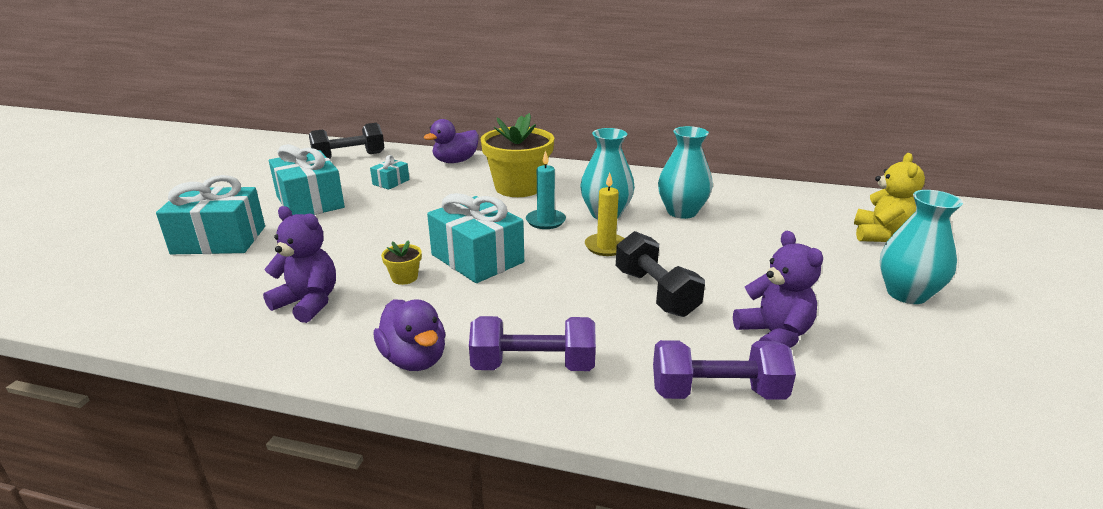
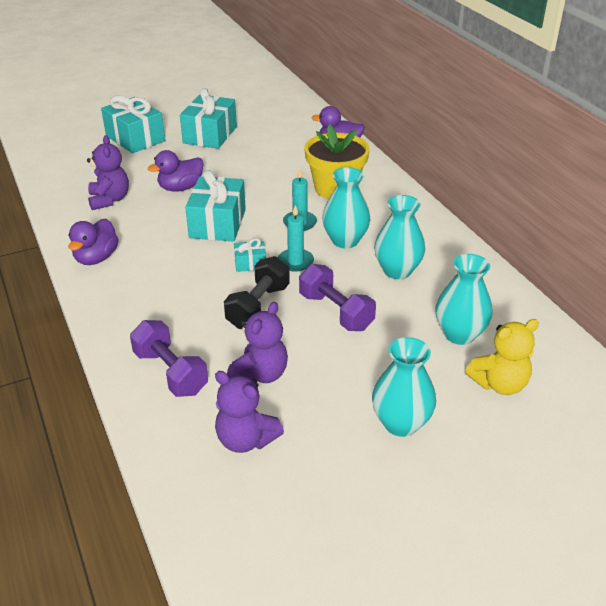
camera: 50 degrees right, 10 degrees up
black dumbbell [309,123,385,159] -> none
turquoise gift [370,155,409,189] -> turquoise gift moved to [234,238,266,272]
yellow flower pot [381,240,422,285] -> none
purple dumbbell [469,316,596,371] -> purple dumbbell moved to [299,264,376,331]
yellow candle [585,173,625,256] -> turquoise candle [278,205,314,272]
none -> purple duck [148,150,204,192]
none -> purple teddy bear [215,371,284,453]
none -> turquoise vase [435,254,492,345]

